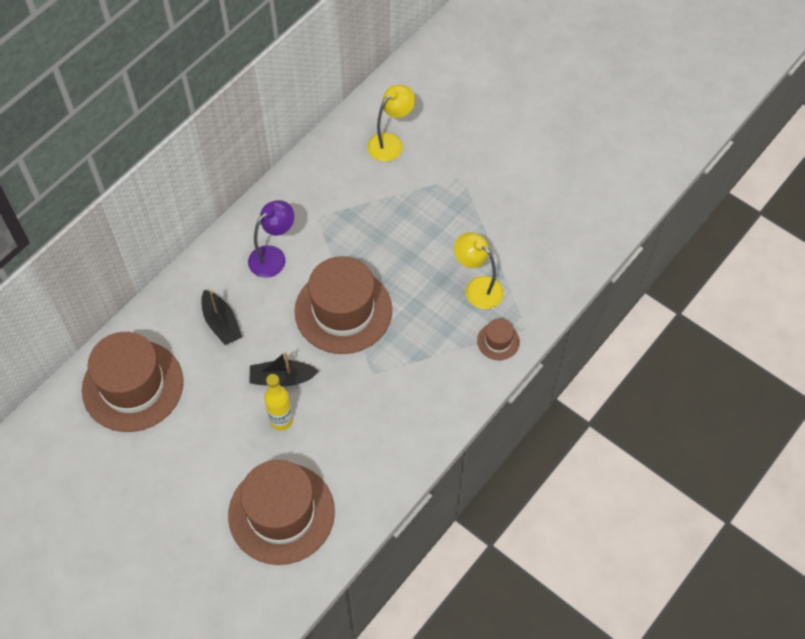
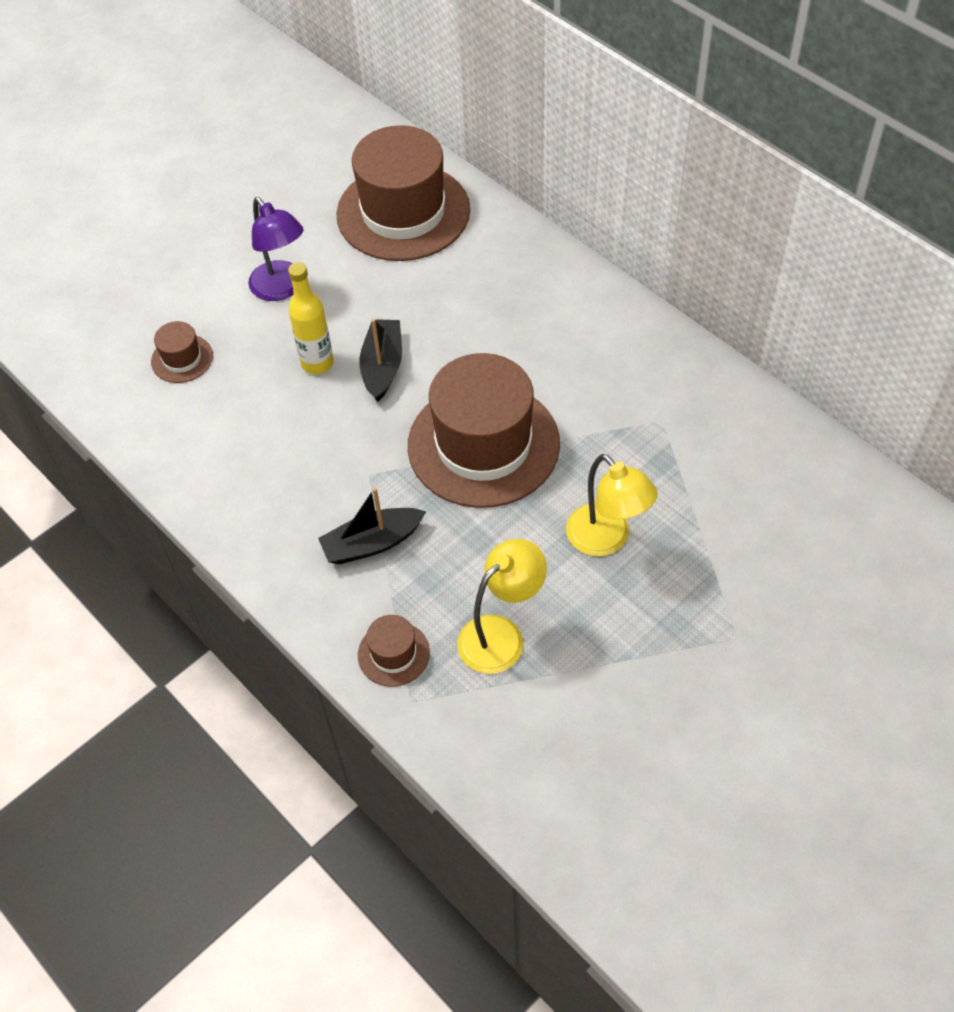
camera: 100 degrees right, 5 degrees down
black boat [201,290,242,345] -> black boat moved to [318,487,426,564]
brown hat [228,460,335,565] -> brown hat [151,321,213,383], size x0.43
purple lamp [248,200,294,278] -> purple lamp moved to [248,197,304,301]
yellow lamp [367,85,415,162] -> yellow lamp moved to [566,454,658,556]

